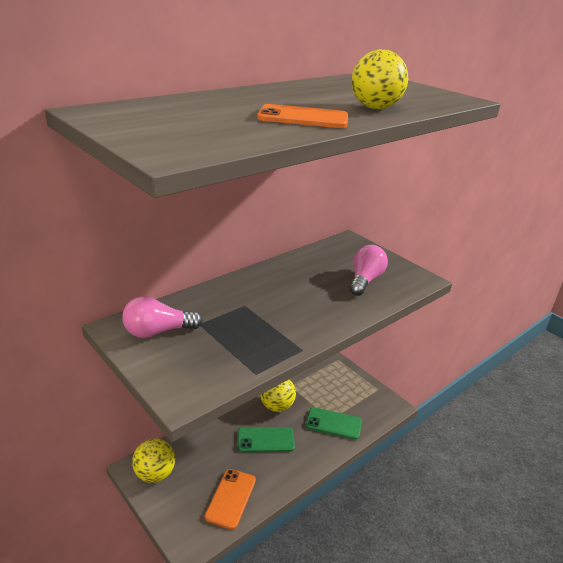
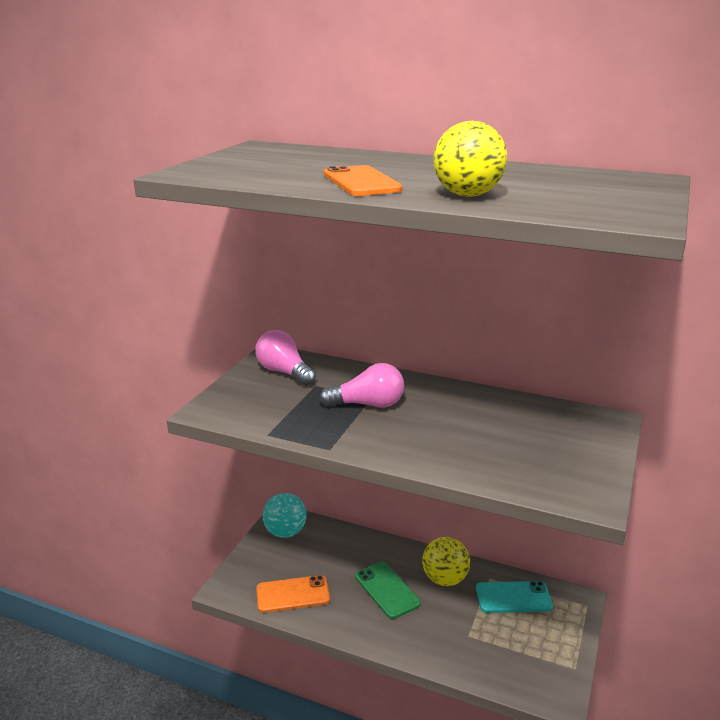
camera: 65 degrees right, 5 degrees down
yellow ball [132,439,175,483] -> turquoise ball [263,493,306,538]
green phone [306,407,362,440] -> none
pink light bulb [349,245,388,296] -> pink light bulb moved to [319,363,404,408]
none -> turquoise phone [476,581,553,613]

